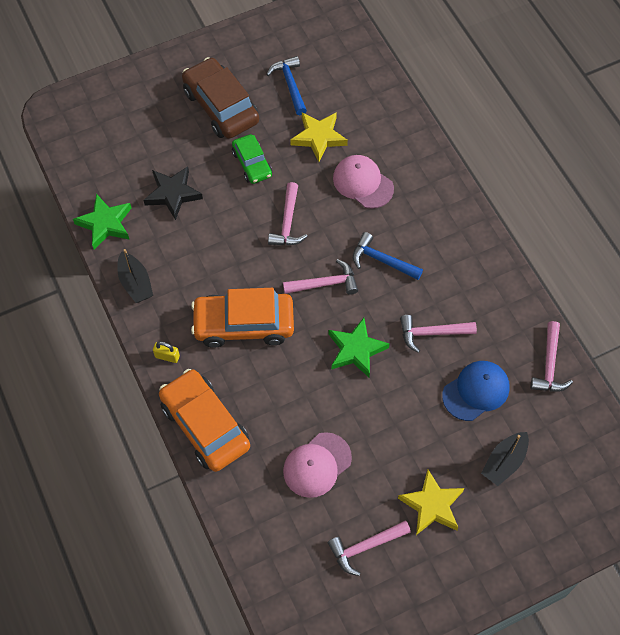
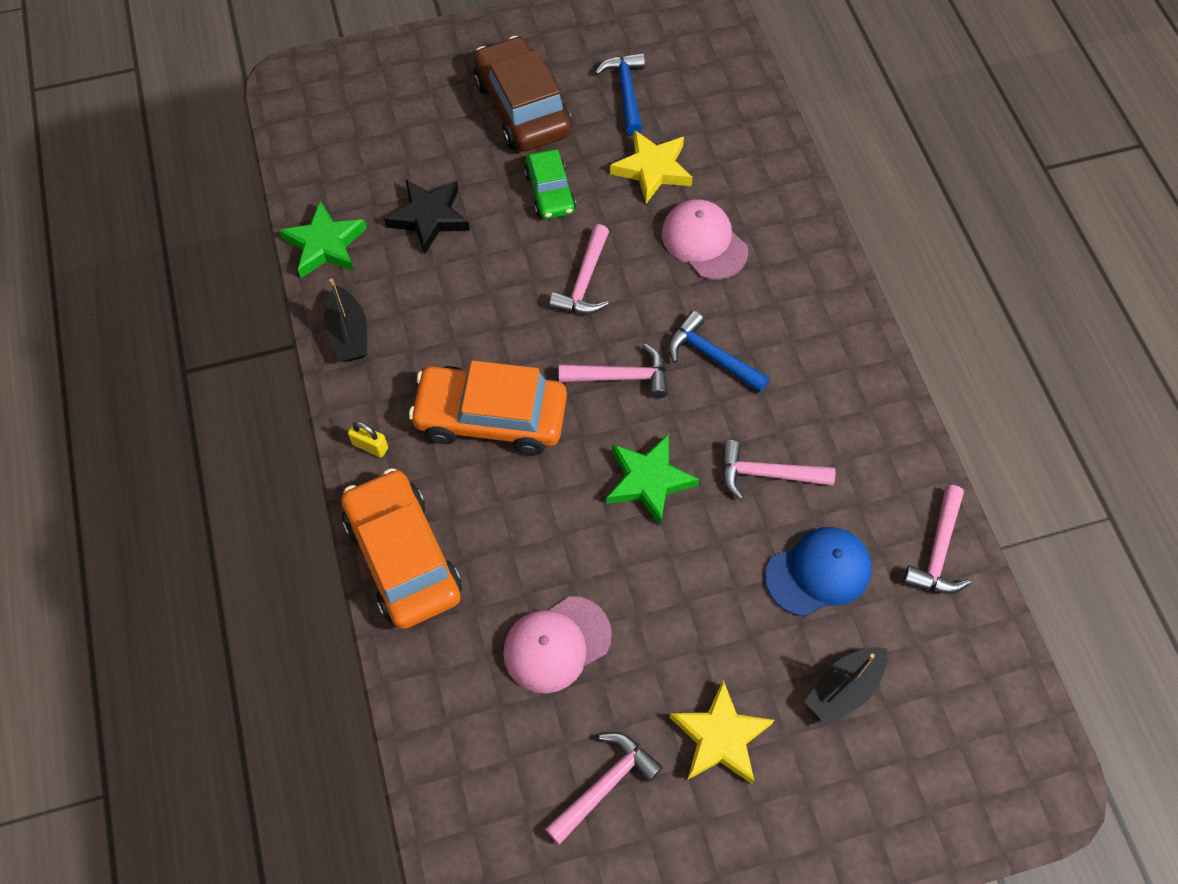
camera: 10 degrees right, 0 degrees up
pink hammer [328,520,411,576] -> pink hammer turned 150 degrees clockwise [545,732,663,845]

